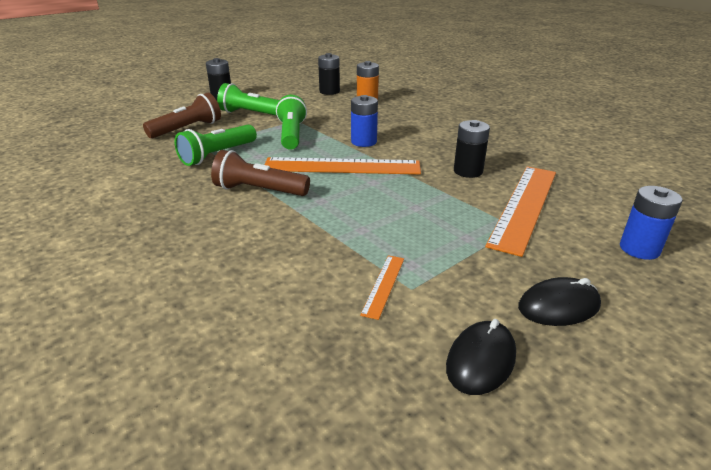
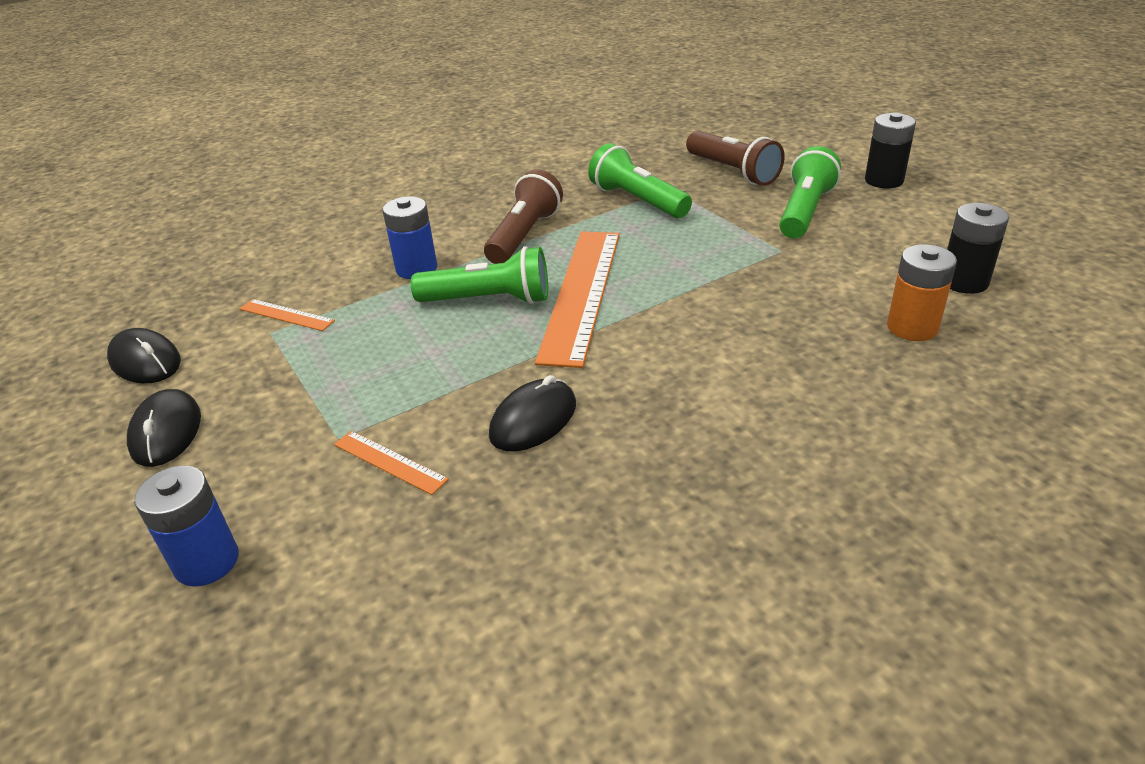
camera: 100 degrees right, 5 degrees up
green flashlight [276,95,307,150] -> green flashlight moved to [411,246,548,304]
blue battery [351,95,378,147] -> blue battery moved to [383,197,437,279]
black battery [454,120,490,178] -> black mouse [489,375,576,452]
orange ruler [485,166,556,257] -> orange ruler [334,431,449,495], size x0.44

